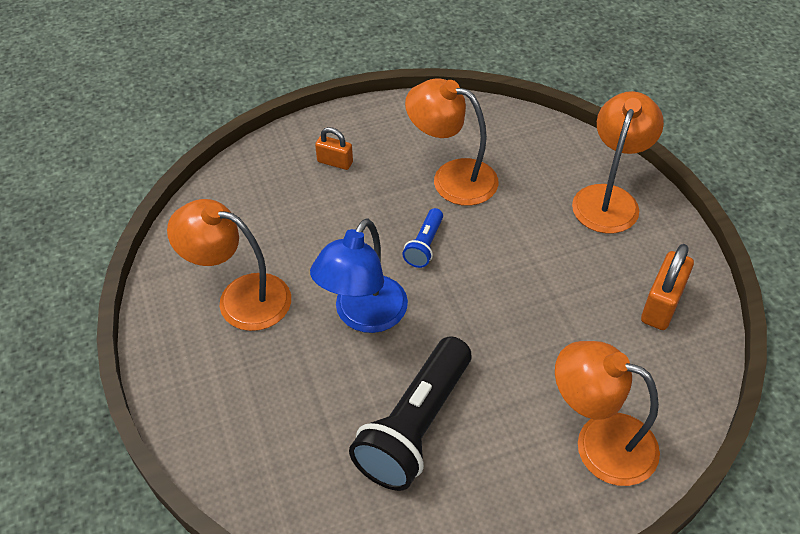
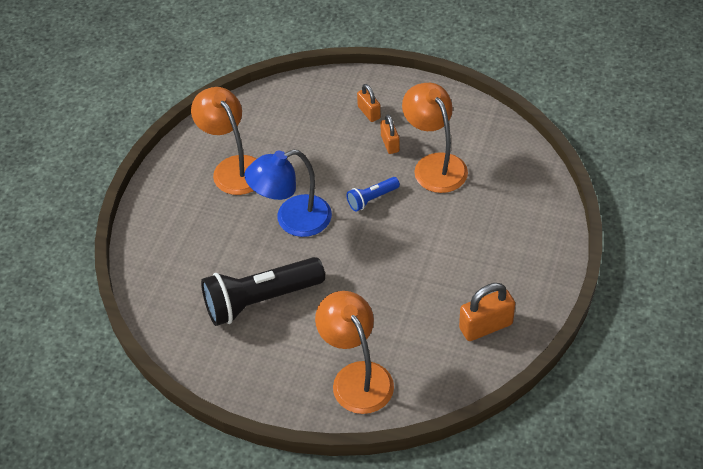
camera: 40 degrees right, 0 degrees up
orange lamp [572,91,664,233] -> none
none -> orange padlock [380,114,400,154]

